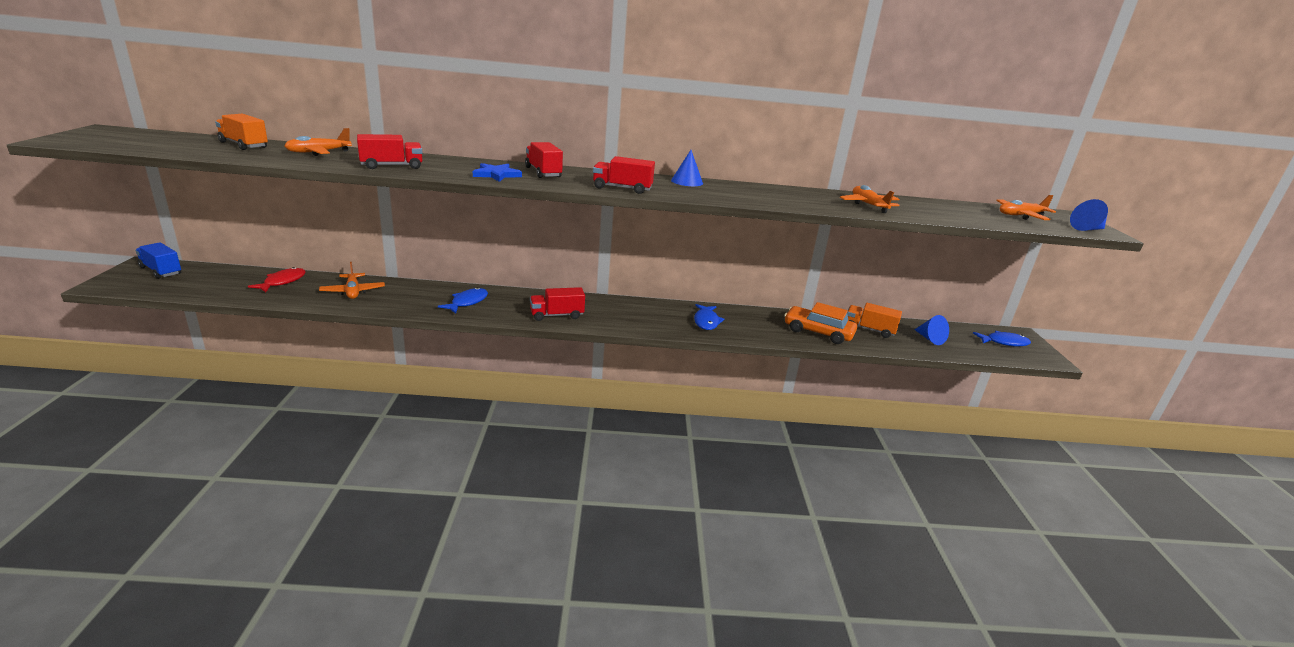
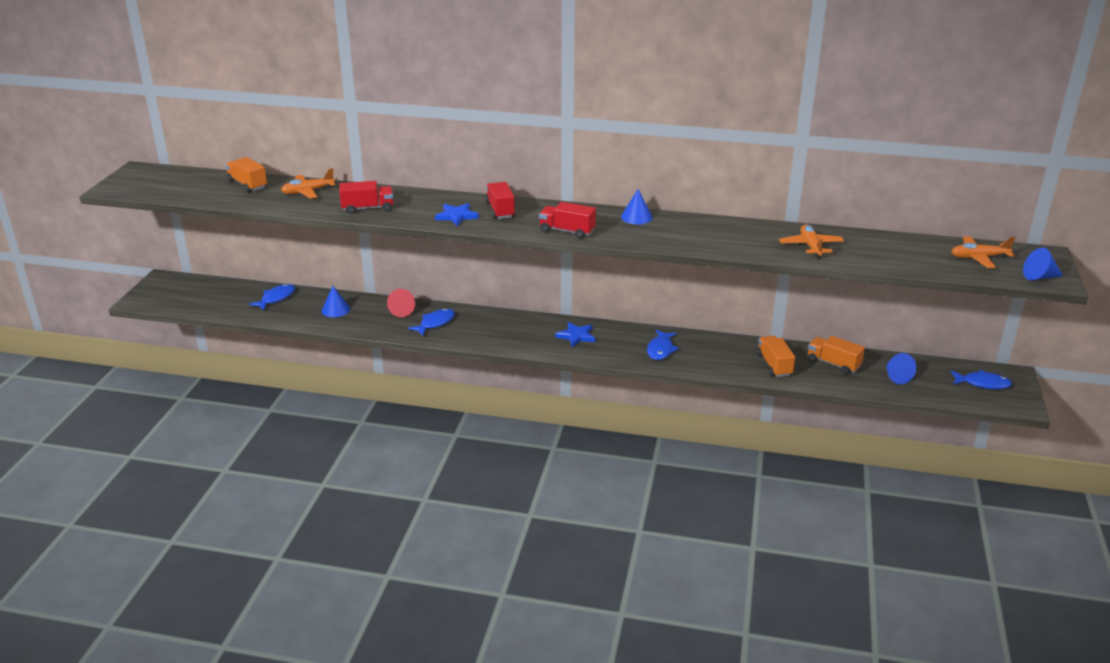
camera: 15 degrees right, 5 degrees up
blue truck [135,242,181,279] -> none
red fish [248,267,306,293] -> blue fish [249,284,295,311]
orange plane [319,262,385,299] -> blue cone [322,286,350,317]
red truck [530,287,585,321] -> none
orange car [784,302,857,344] -> orange truck [757,336,795,377]
none -> red cone [387,289,415,317]
none -> blue star [555,322,595,347]

